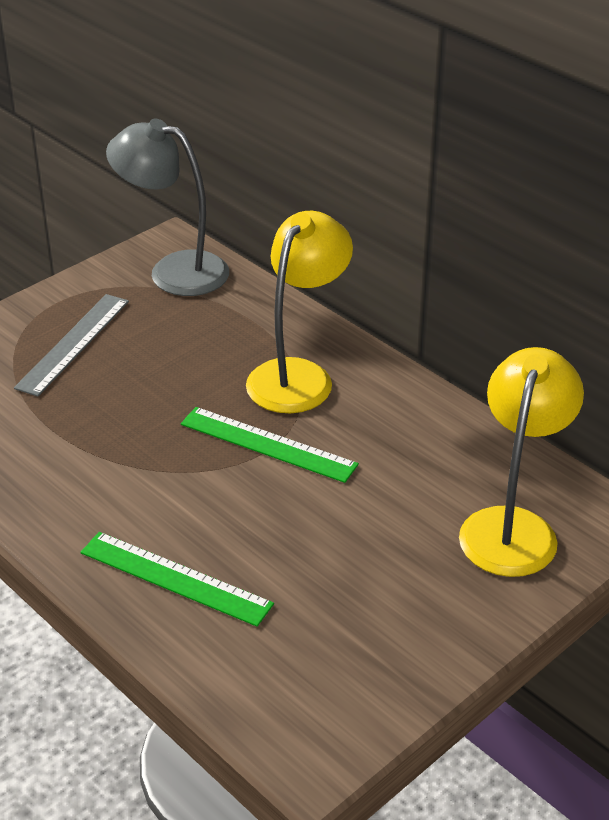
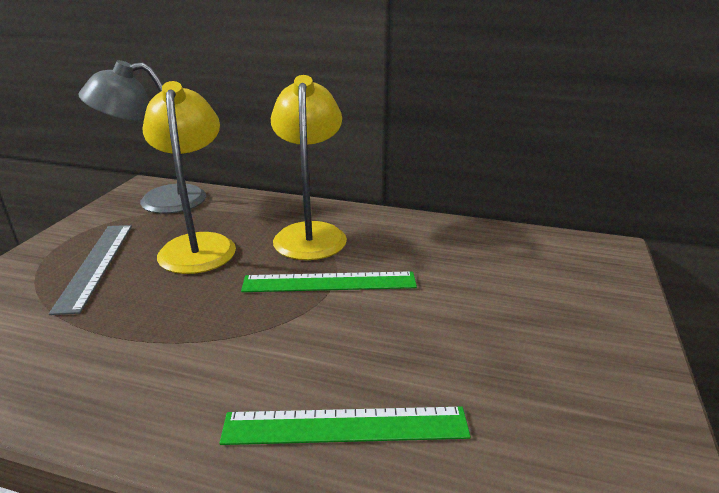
camera: 30 degrees left, 10 degrees down
yellow lamp [459,347,584,577] -> yellow lamp moved to [142,81,236,274]

